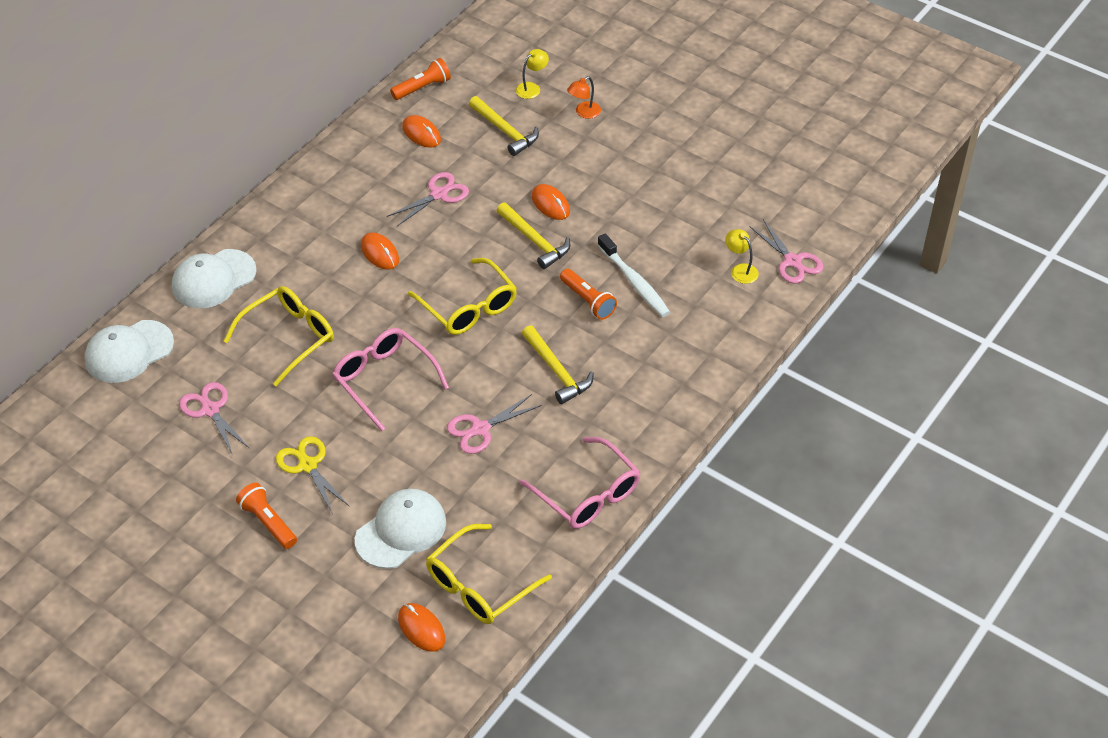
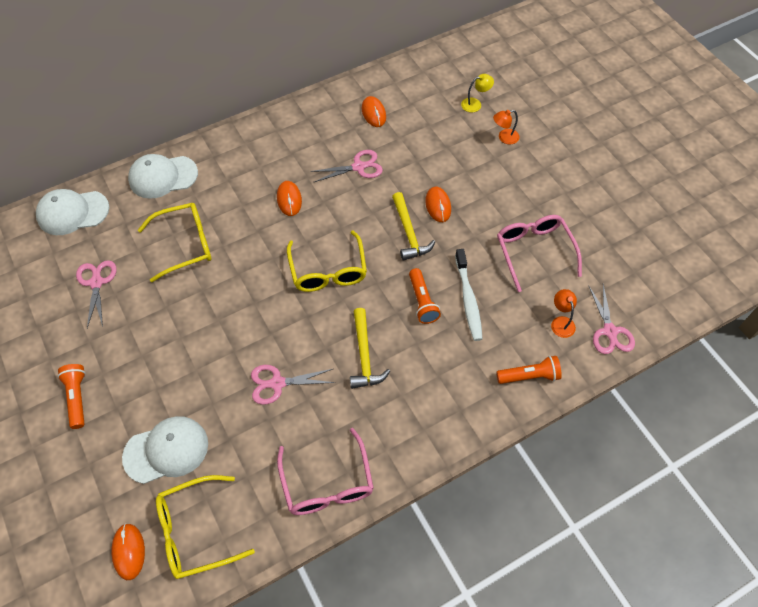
camera: 25 degrees right, 10 degrees up
yellow scissors [276,436,350,514] -> none
pink glasses [332,328,449,431] -> pink glasses moved to [497,215,582,292]
orange flashlight [390,58,451,100] -> orange flashlight moved to [496,356,562,384]
yellow hammer [469,96,539,156] -> none
yellow lamp [725,229,759,284] -> orange lamp [551,289,577,338]

